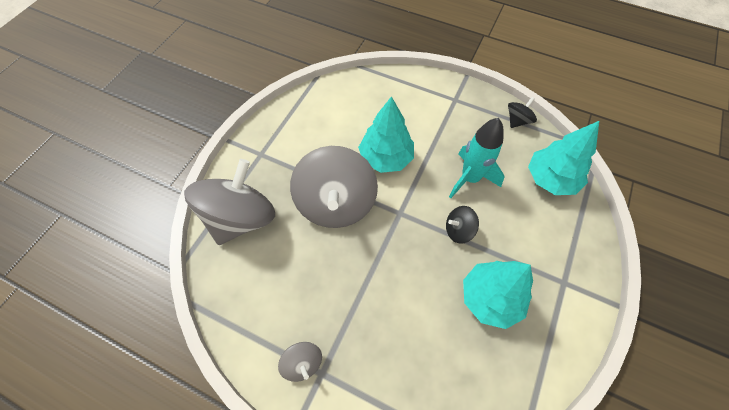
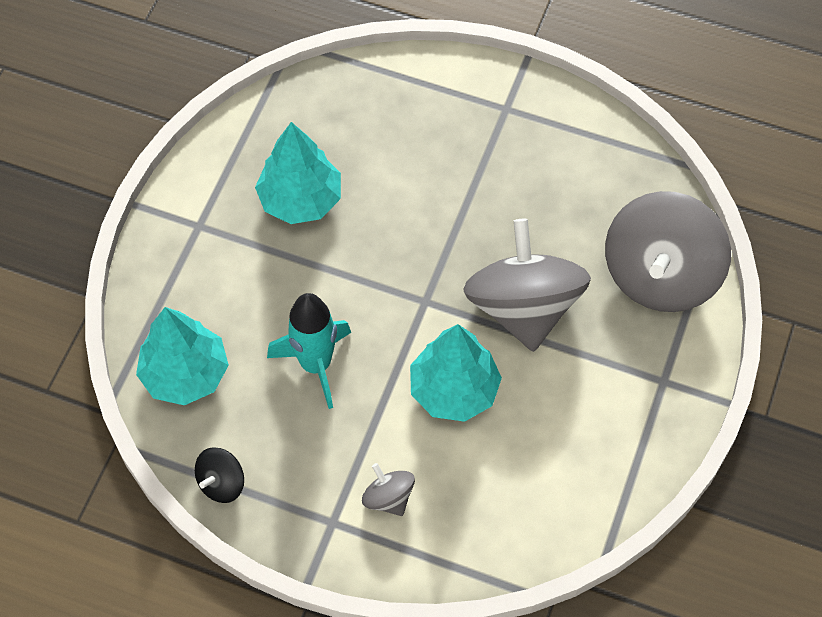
camera: 175 degrees right, 0 degrees up
grey spinning top [278,342,322,382] -> grey spinning top moved to [362,463,415,516]
black spinning top [446,206,479,244] -> none

